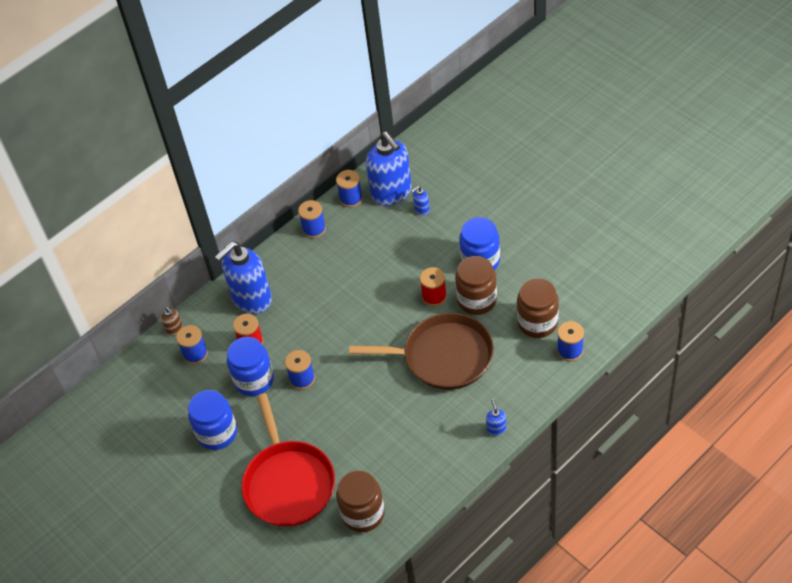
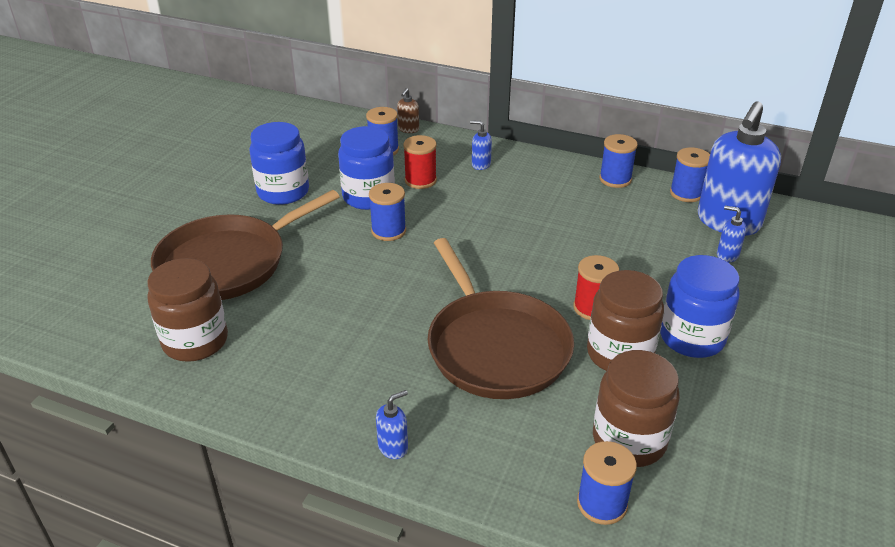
camera: 60 degrees right, 15 degrees down
blue soap dispenser [215,241,272,314] -> blue soap dispenser [470,120,492,170], size x0.40
red pan [242,393,335,527] -> brown pan [151,190,340,300]

